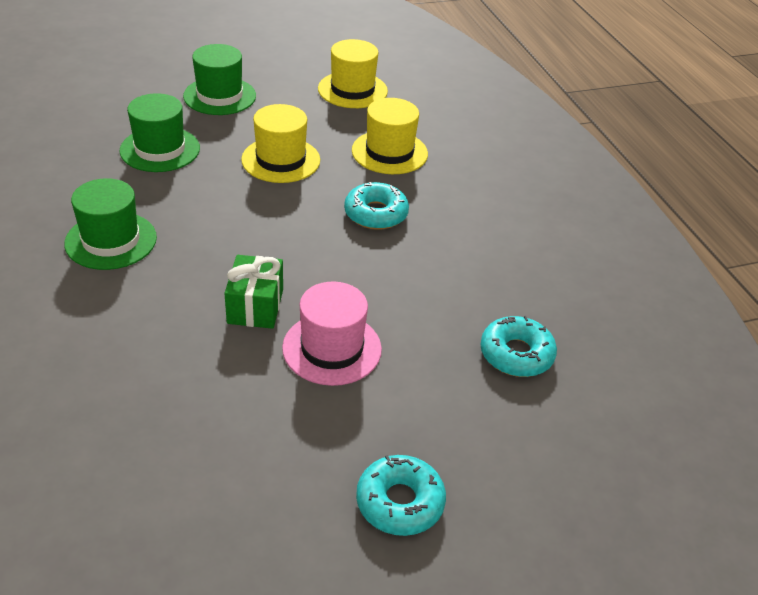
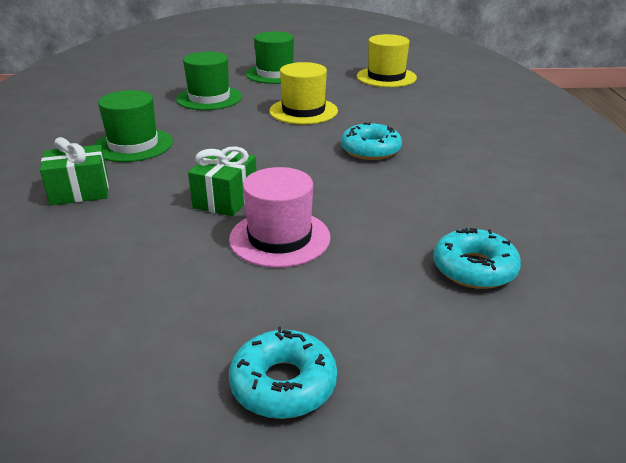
camera: 20 degrees right, 10 degrees down
yellow hat [352,98,428,174] -> none
none -> green gift [40,137,109,205]

